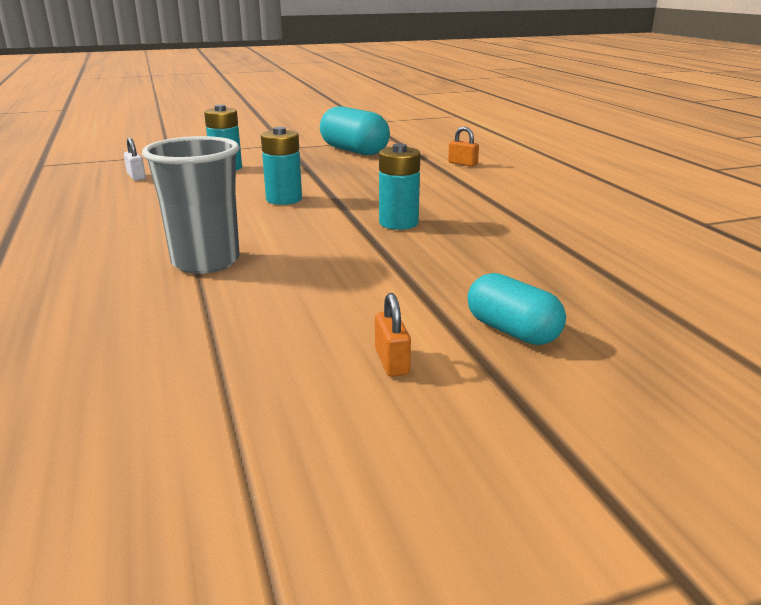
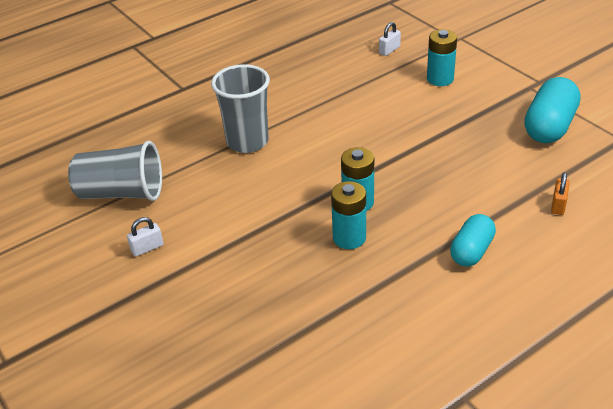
camera: 75 degrees right, 15 degrees up
turquoise battery [261,127,302,205] -> turquoise battery moved to [331,181,366,249]
orange padlock [375,293,411,377] -> white padlock [127,217,164,257]
turquoise capsule [468,273,566,345] -> turquoise capsule moved to [450,214,496,267]
none -> grey cup [68,141,162,201]

